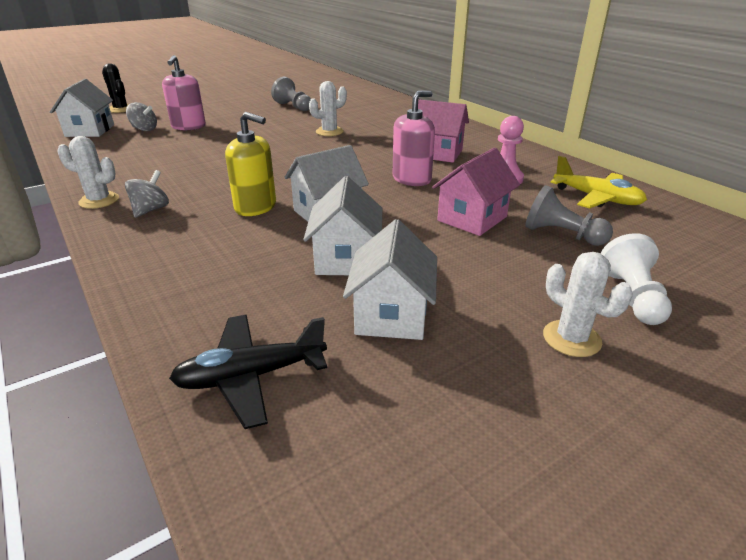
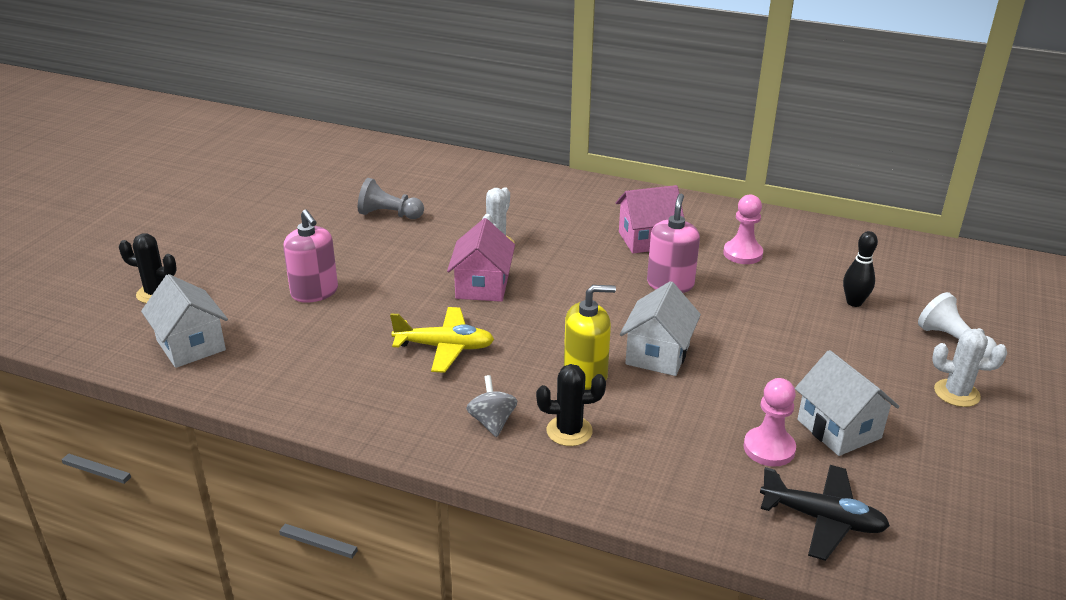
camera: 35 degrees left, 0 degrees up
white cactus [57,136,119,209] -> none
grey spinning top [126,102,157,131] -> none
black plane [169,315,327,429] -> black plane turned 105 degrees counterclockwise [760,465,890,561]
white house [303,176,382,275] -> none
pink house [432,148,520,236] -> pink house moved to [447,218,515,302]
grey pawn [525,185,613,246] -> black bowling pin [843,231,878,307]
yellow plane [550,156,647,209] -> yellow plane moved to [390,307,494,373]
none -> black cactus [536,364,606,446]
none -> pink pawn [744,378,796,467]

